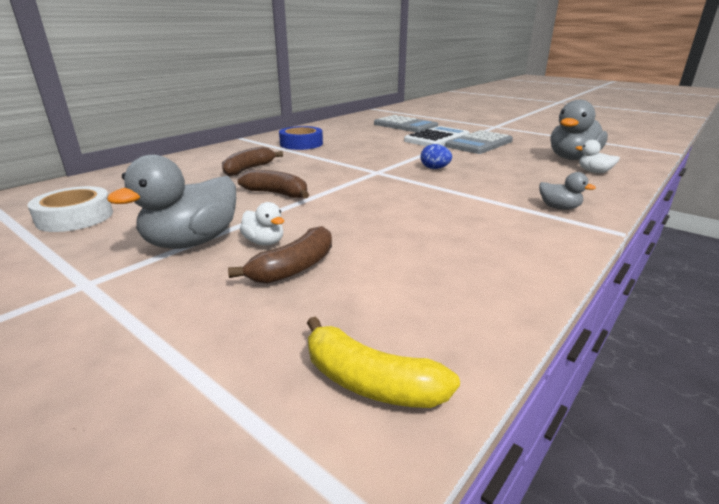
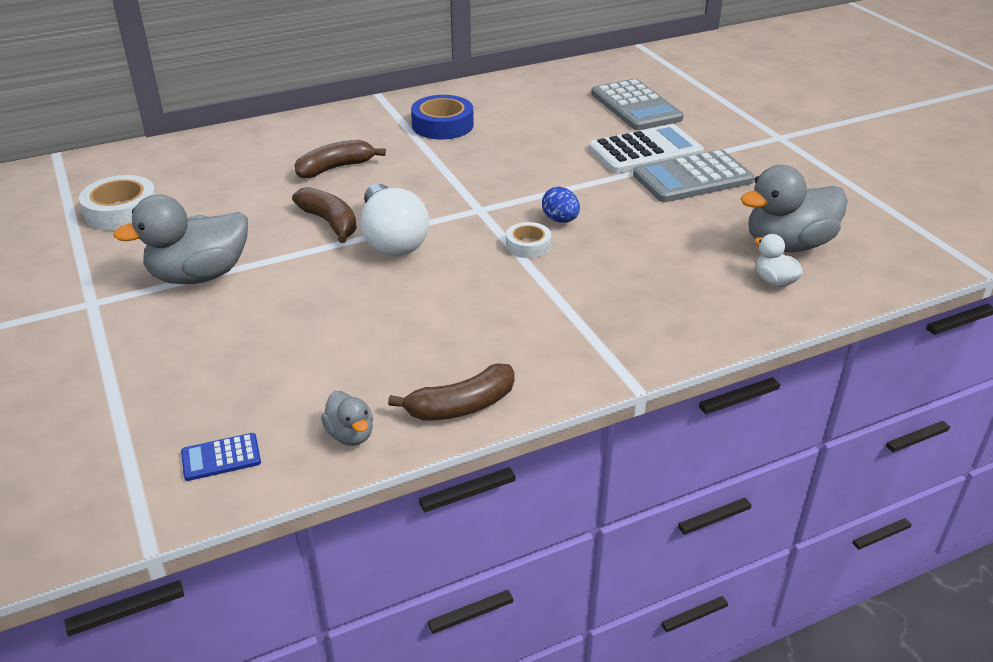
camera: 25 degrees right, 10 degrees up
brown banana [228,226,332,284] -> brown banana moved to [388,363,515,421]
white duck [240,202,284,246] -> none
yellow banana [307,316,460,408] -> blue calculator [181,433,261,481]
grey duck [539,172,596,210] -> grey duck moved to [321,391,373,446]
none -> white light bulb [361,184,429,256]
none -> white tape [506,222,551,258]

